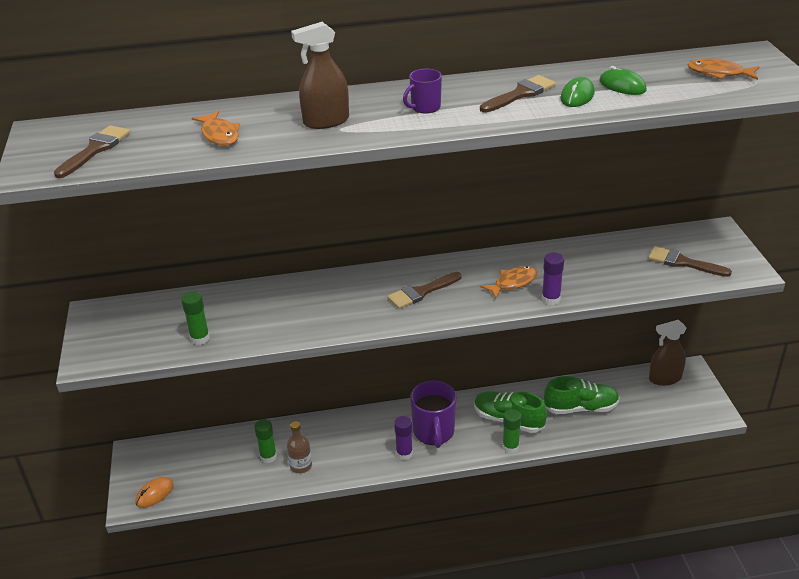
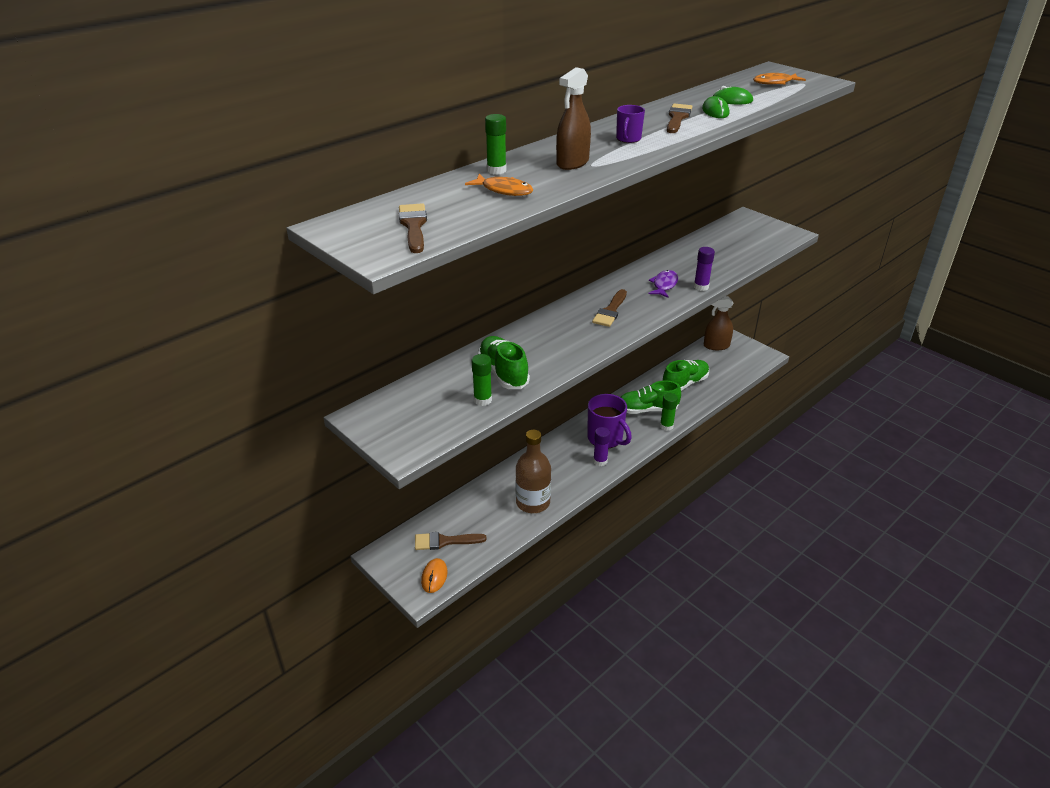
camera: 35 degrees left, 0 degrees up
green glue stick [254,419,277,463] -> green glue stick moved to [485,114,506,175]
brown bottle [287,421,312,473] -> brown bottle [515,430,551,513], size x1.69
orange fish [480,266,538,299] -> purple fish [648,270,678,298]
brown brush [648,246,732,277] -> brown brush moved to [415,532,487,550]
brown spray bottle [649,320,687,386] -> brown spray bottle turned 45 degrees clockwise [704,296,733,350]
none -> green shoe [478,336,530,389]

